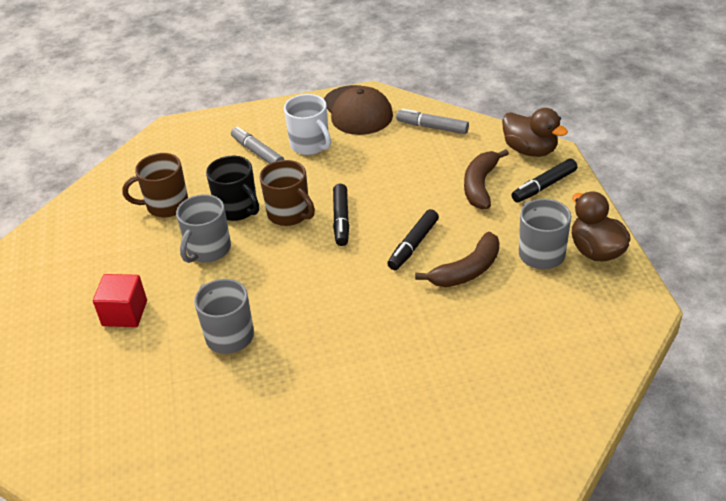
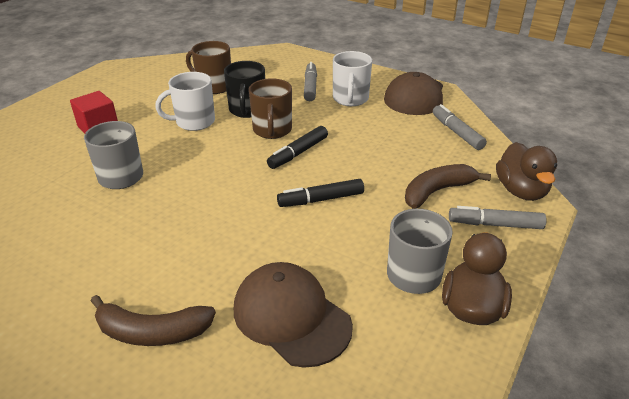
camera: 40 degrees right, 5 degrees down
grey mug [176,194,231,263] -> white mug [155,72,215,131]
brown banana [415,232,499,287] -> brown banana moved to [91,295,216,346]
black marker [511,159,578,202] -> grey marker [449,206,547,229]
none -> brown cap [234,262,353,368]

